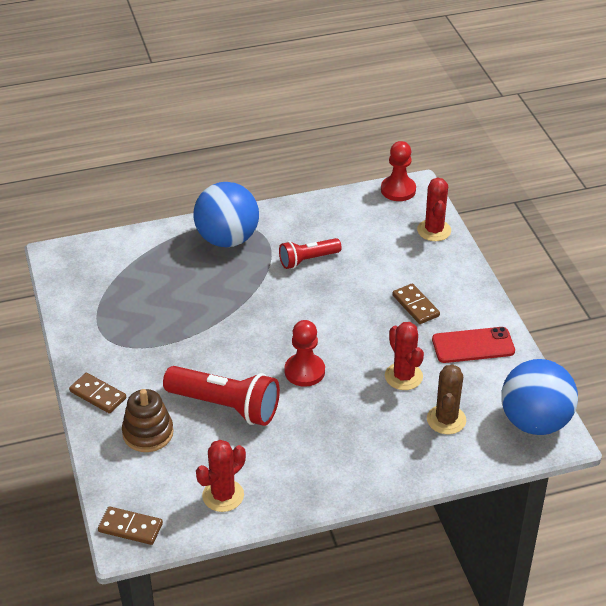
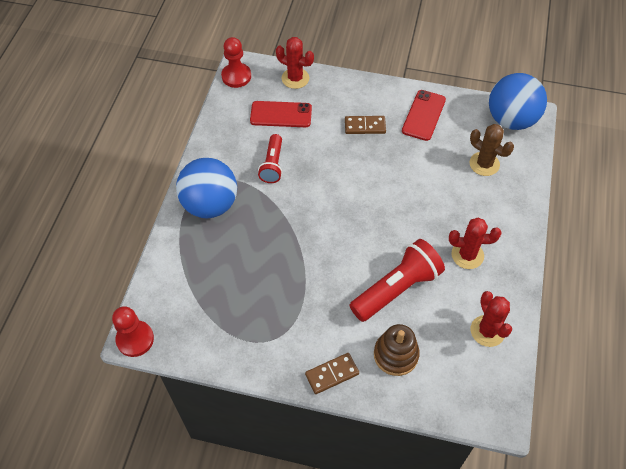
camera: 60 degrees left, 15 degrees up
brown domino [98,506,163,545] -> none
red pawn [284,320,325,387] -> red pawn moved to [112,306,154,357]
red cactus [385,322,424,390] -> red cactus moved to [449,218,501,269]
none -> red phone [250,101,312,127]

